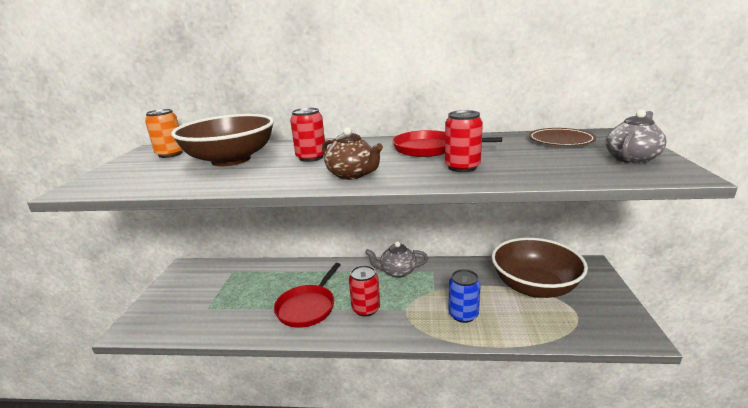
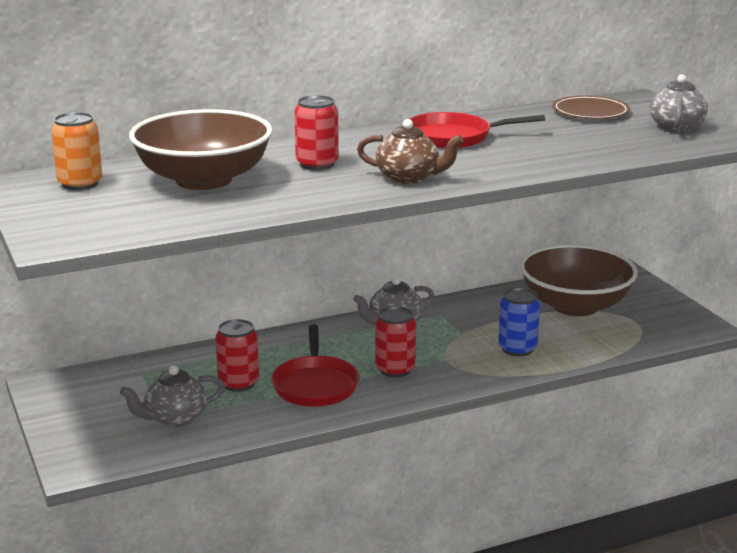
camera: 30 degrees left, 0 degrees up
red can [445,110,483,172] -> red can moved to [215,319,259,392]
none -> grey teapot [120,365,225,427]

